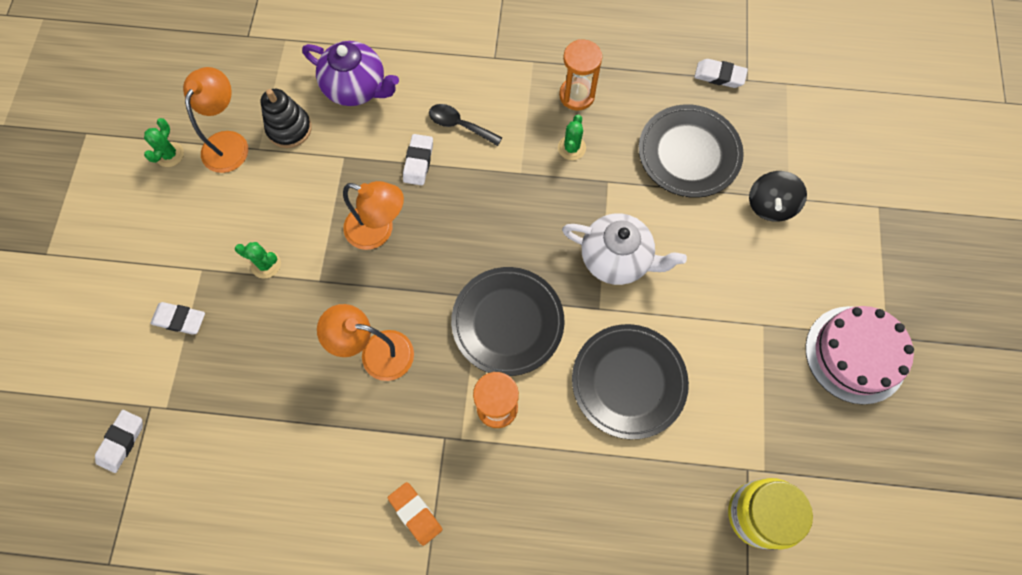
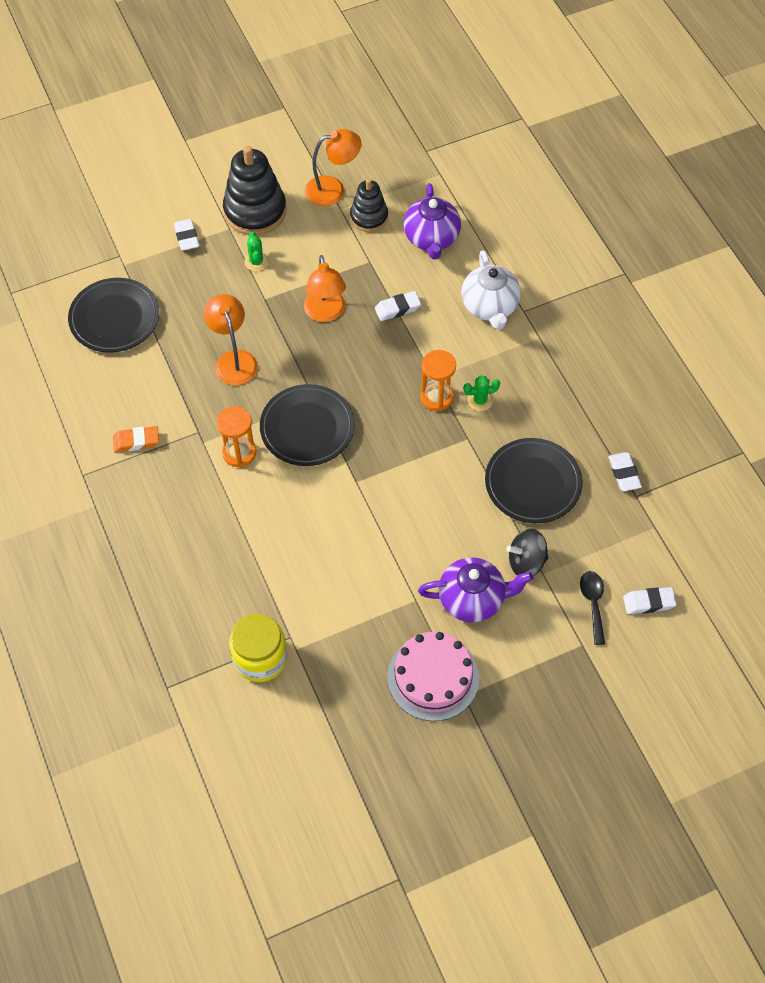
camera: 60 degrees right, 10 degrees down
white eraser [95,410,143,473] -> white eraser moved to [623,587,677,614]
green cactus [144,118,184,167] -> none
orange eraser [388,482,442,546] -> orange eraser turned 60 degrees clockwise [113,426,159,452]
black spoon [429,104,503,146] -> black spoon moved to [580,571,605,645]
orange hourglass [559,39,602,111] -> orange hourglass moved to [420,350,456,411]
white teapot [562,213,687,285] -> white teapot moved to [461,250,521,330]
black plate [572,324,689,439] -> black plate moved to [68,278,159,353]
none -> black stacking toy [223,146,287,235]
none -> purple teapot [418,557,533,622]

